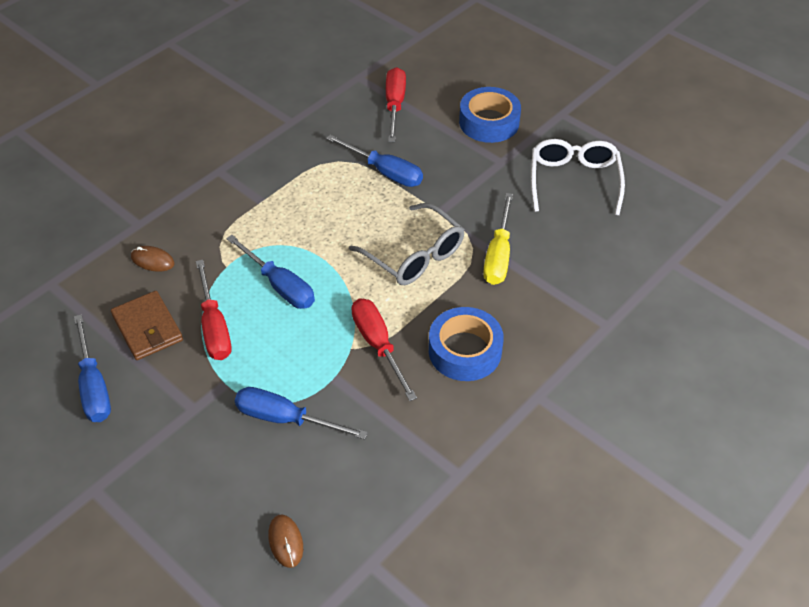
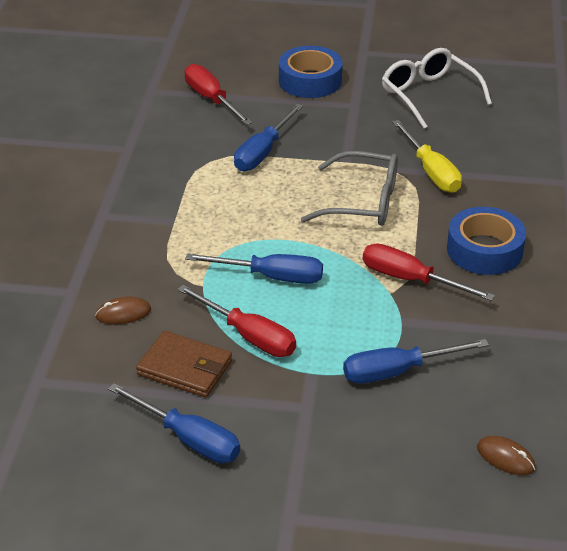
camera: 35 degrees left, 10 degrees down
blue screwdriver [326,135,423,187] -> blue screwdriver turned 120 degrees clockwise [234,104,303,171]

